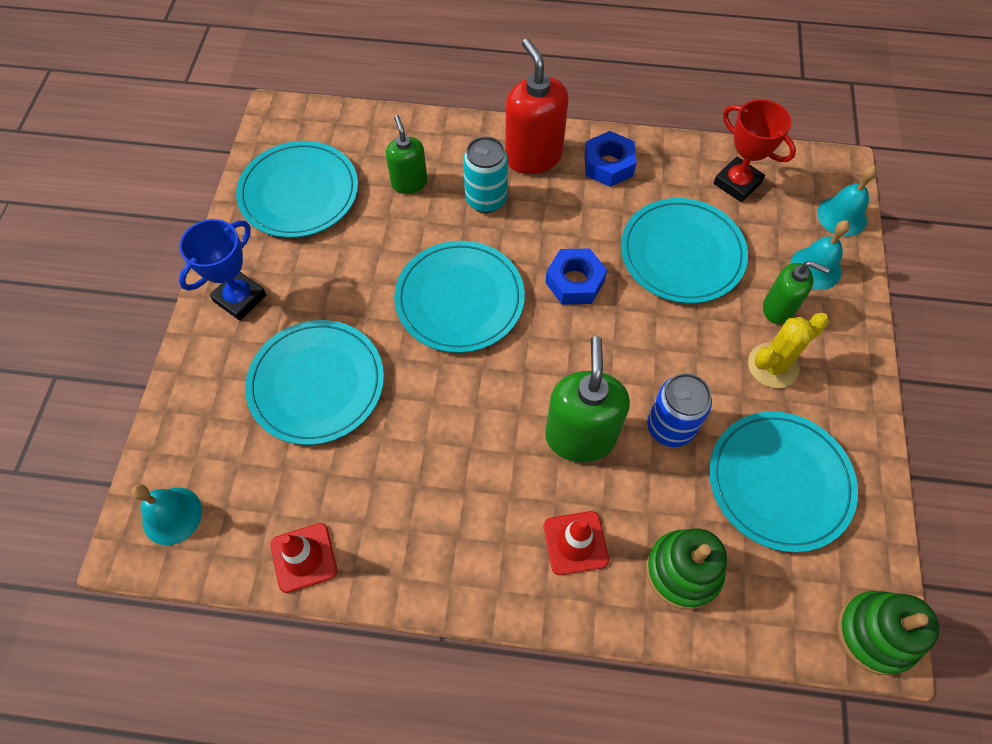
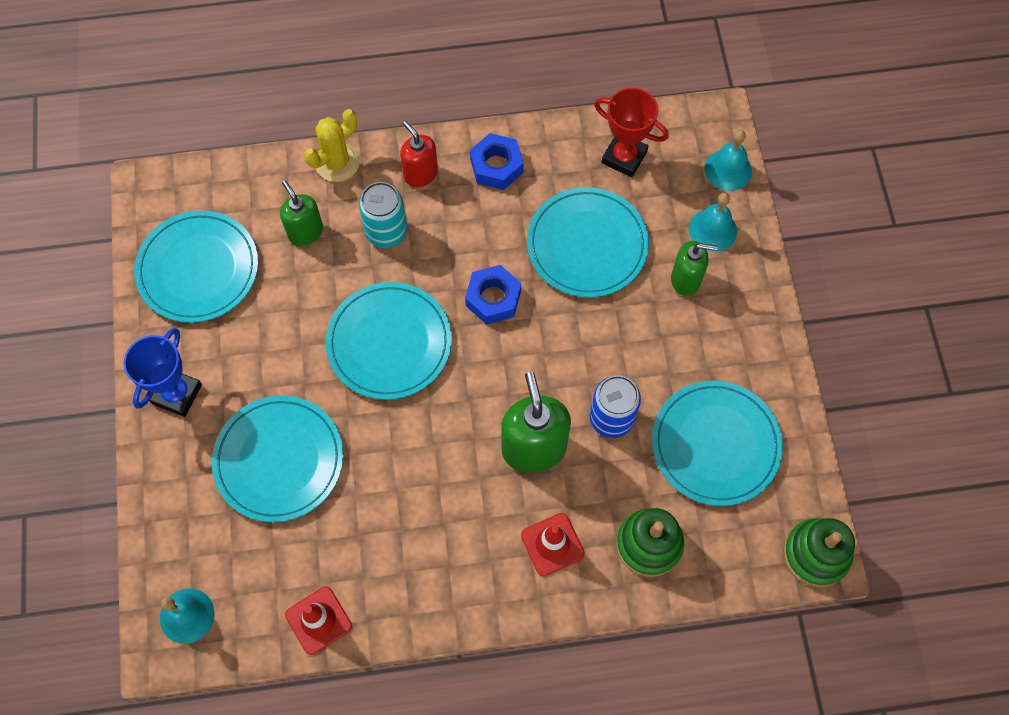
camera: 15 degrees left, 5 degrees up
red soap dispenser [505,38,568,174] -> red soap dispenser [400,121,438,187], size x0.61
yellow cactus [748,313,829,388] -> yellow cactus moved to [304,109,360,182]

